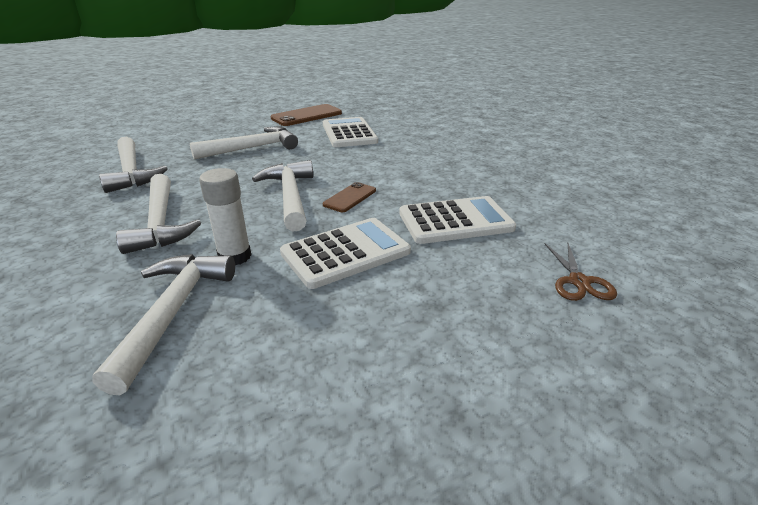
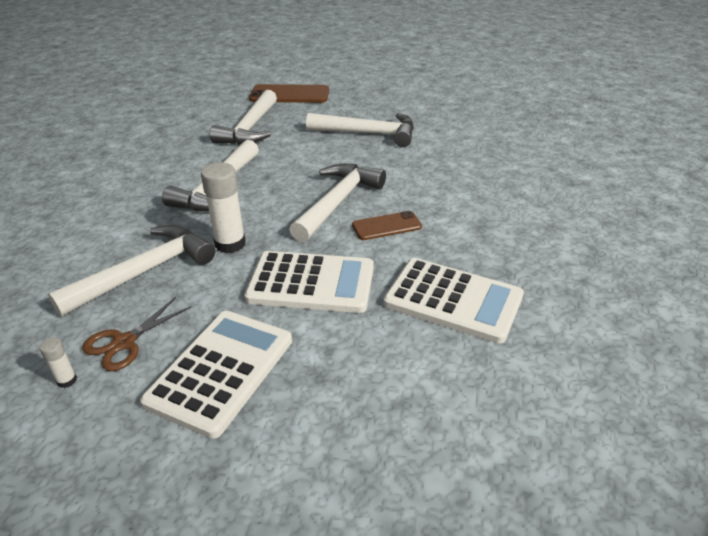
camera: 40 degrees right, 5 degrees up
brown phone [271,104,342,126] -> brown phone moved to [249,84,329,103]
white calculator [323,117,378,147] -> white calculator moved to [140,311,292,439]
brown scissors [545,243,617,301] -> brown scissors moved to [82,297,192,371]
none -> white glue stick [40,338,77,388]

